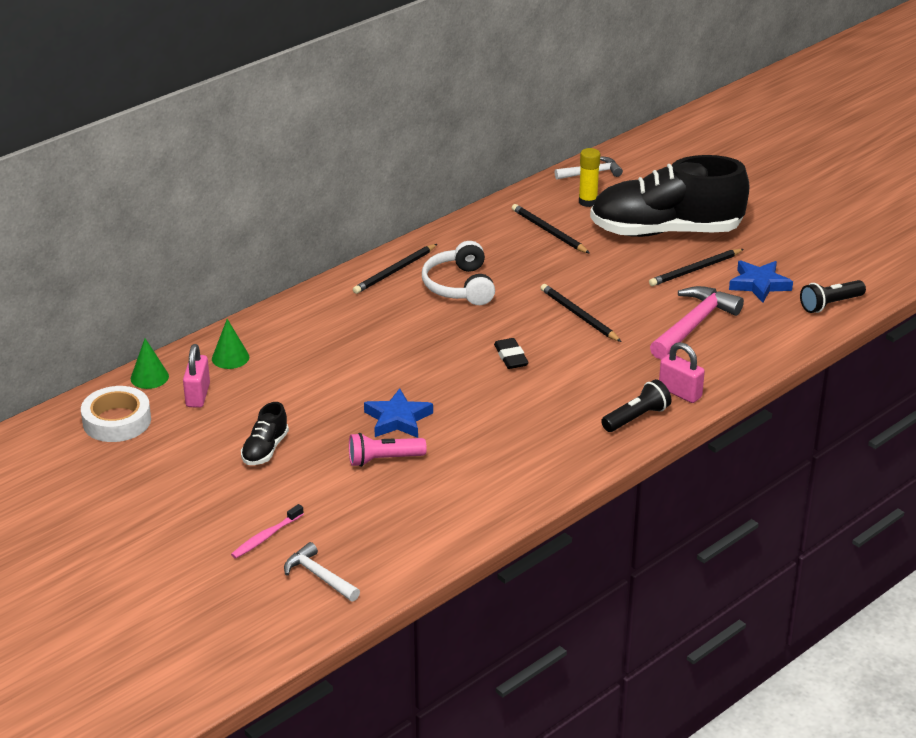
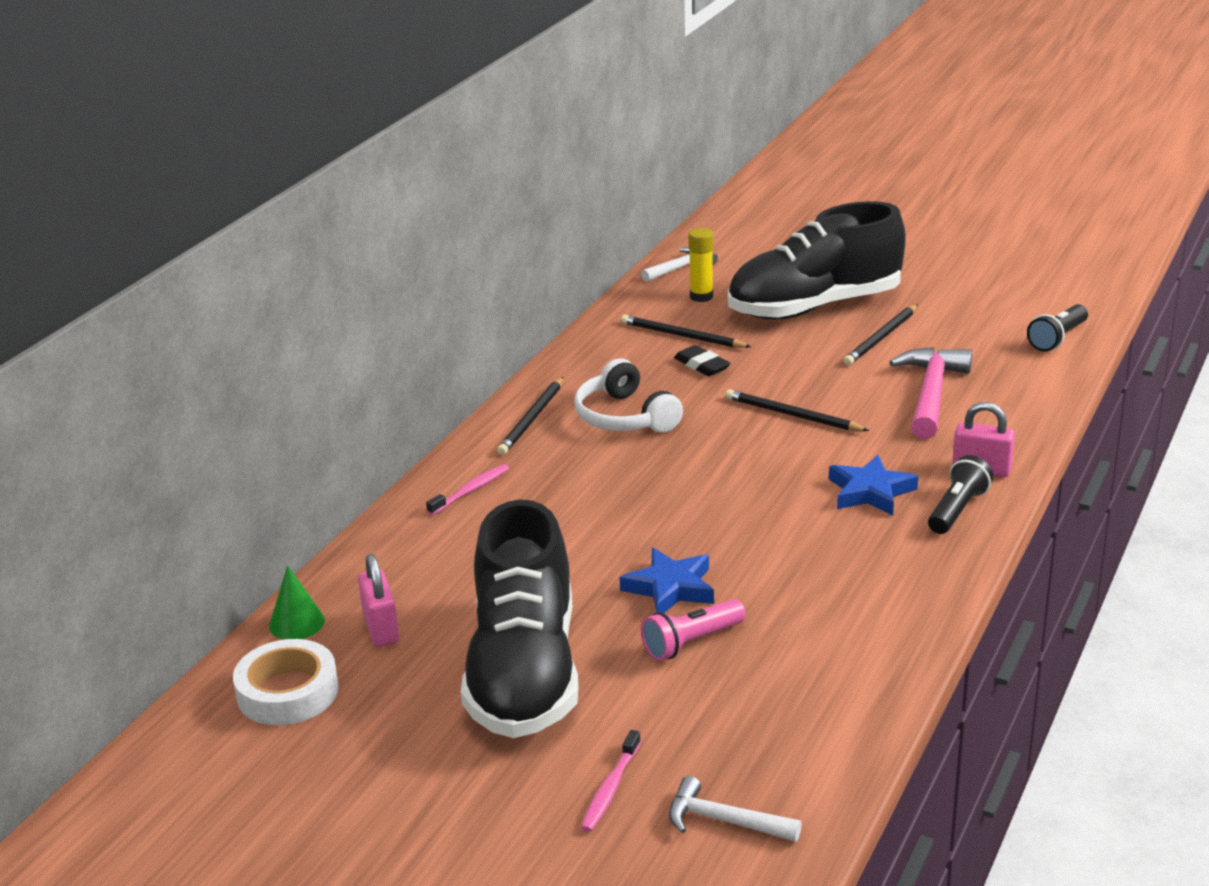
camera: 20 degrees left, 5 degrees down
green cone [212,319,249,369] -> none
black shoe [241,402,289,465] -> black shoe [461,500,579,738], size x2.46
black eraser [494,338,529,369] -> black eraser moved to [674,345,731,376]
blue star [729,261,793,303] -> blue star moved to [829,455,918,516]
none -> pink toothbrush [426,464,509,515]

